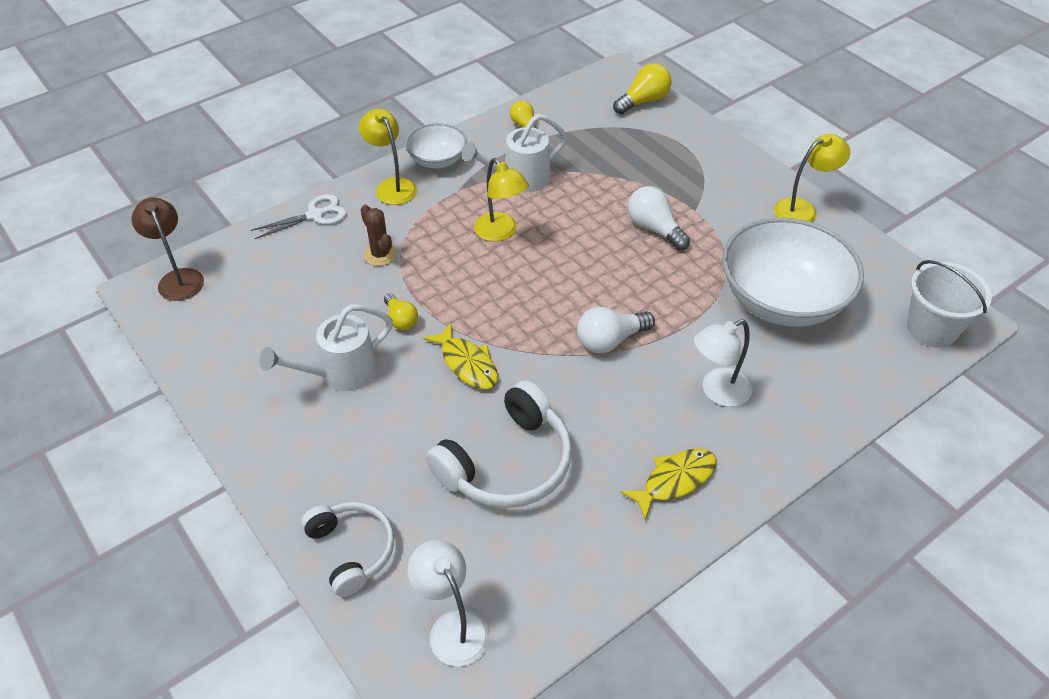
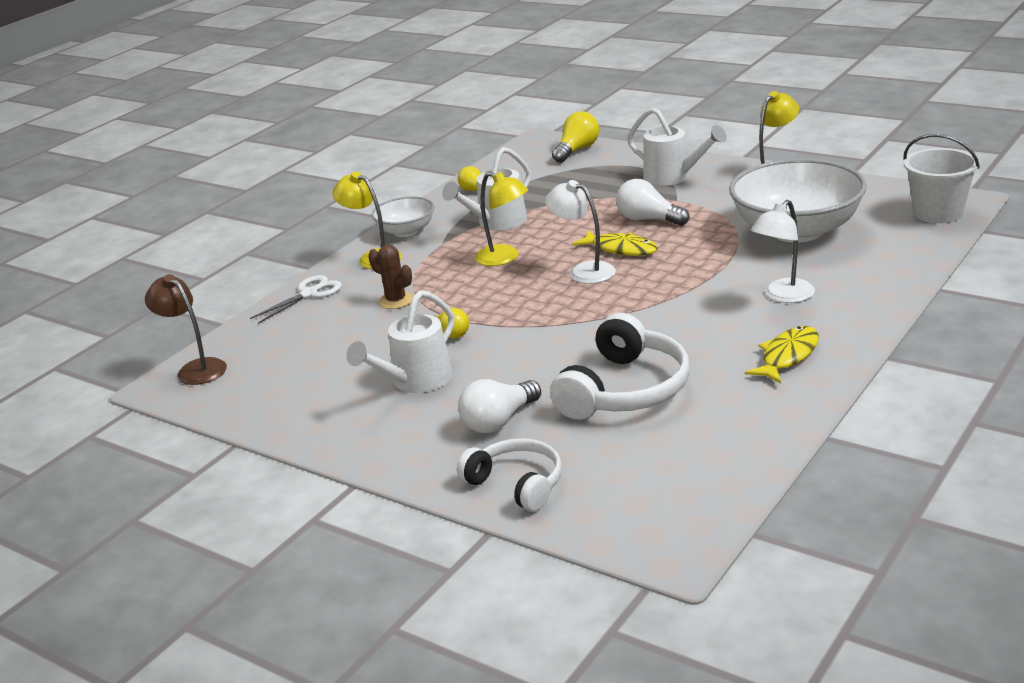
camera: 15 degrees left, 20 degrees down
white lamp [408,540,490,666] -> white lamp moved to [545,180,616,284]
yellow fish [423,323,498,389] -> yellow fish moved to [572,230,658,256]
white light bulb [577,307,655,354] -> white light bulb moved to [458,379,541,433]
none -> white watering can [627,108,727,186]

